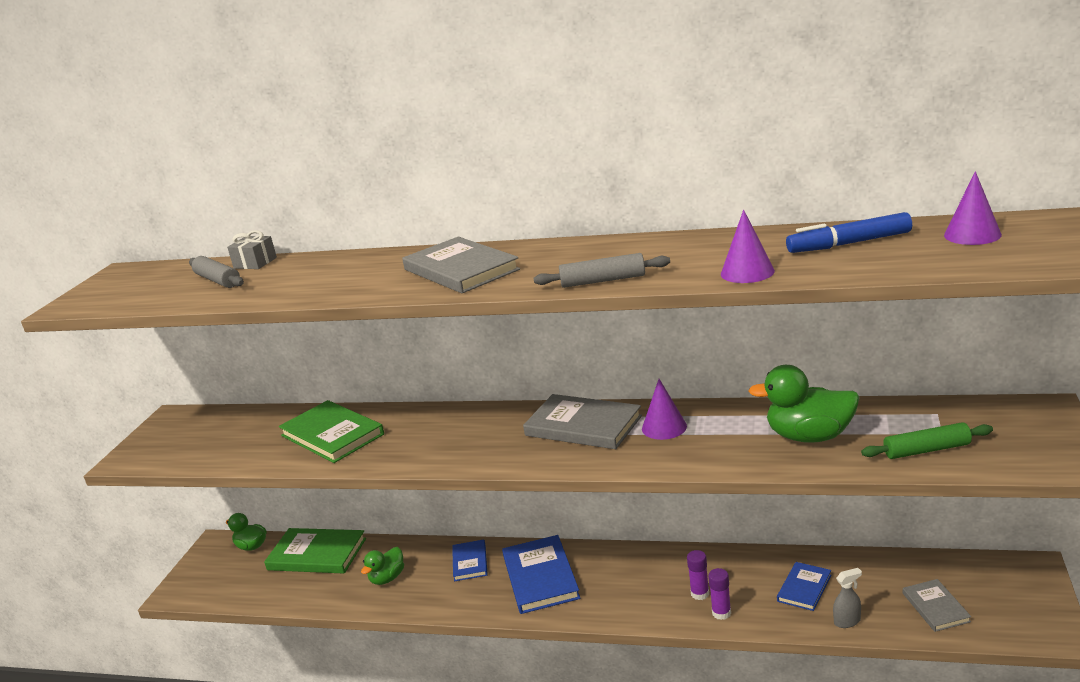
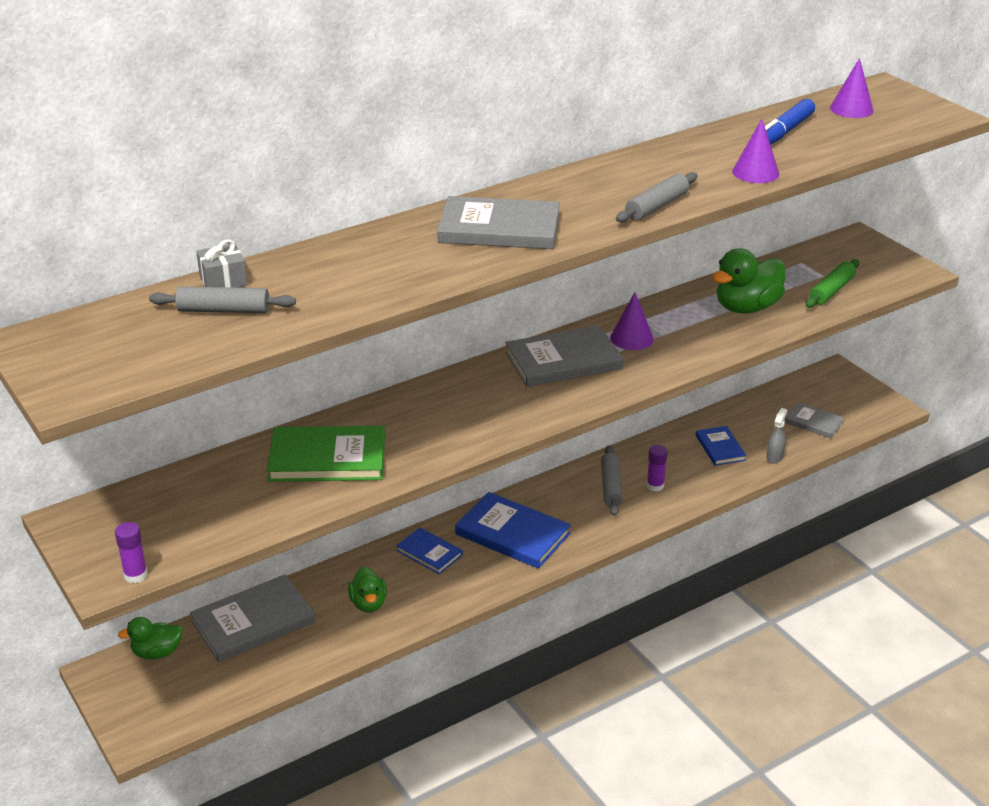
camera: 50 degrees left, 10 degrees up
green book [264,528,366,574] -> grey book [190,574,315,662]
purple glue stick [708,568,731,620] -> purple glue stick moved to [115,522,148,583]
none -> grey rolling pin [601,445,623,516]

